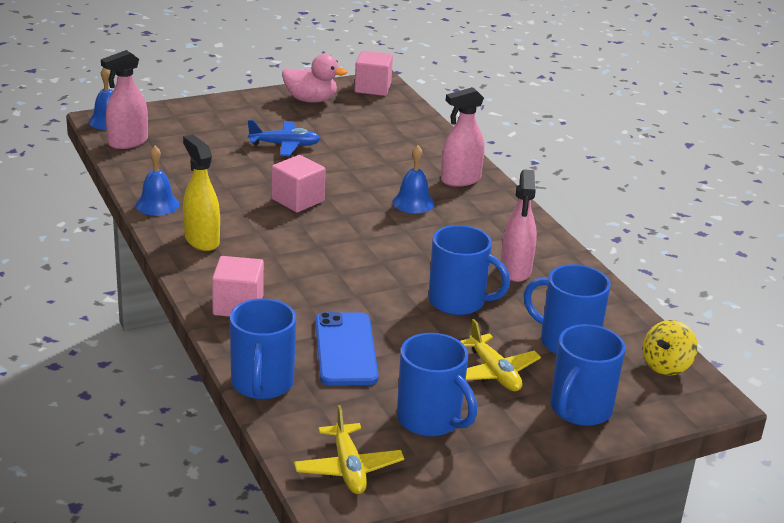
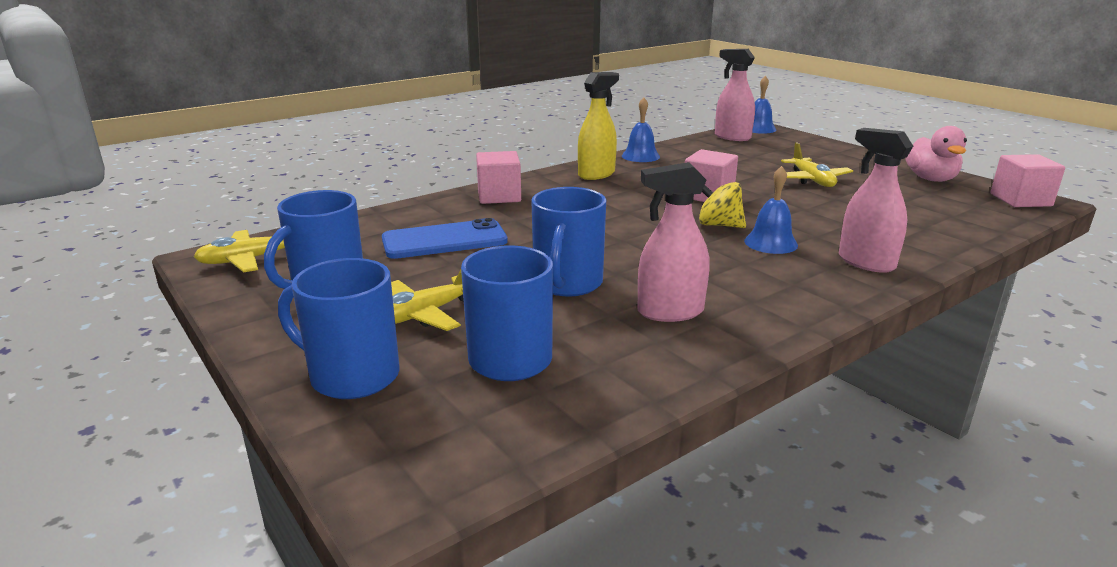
camera: 80 degrees right, 5 degrees down
blue mug [230,298,296,399] -> none
blue plane [248,120,321,156] -> yellow plane [781,142,853,187]
yellow spinning top [643,320,698,376] -> yellow spinning top moved to [699,182,746,228]

